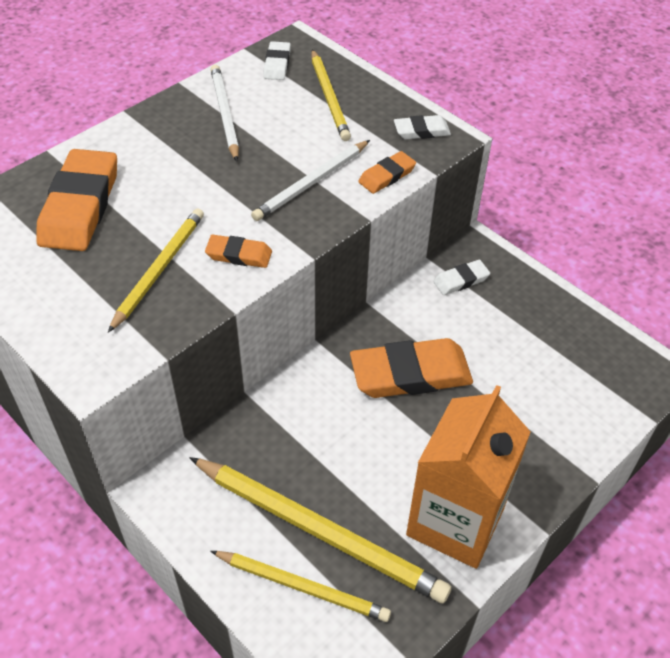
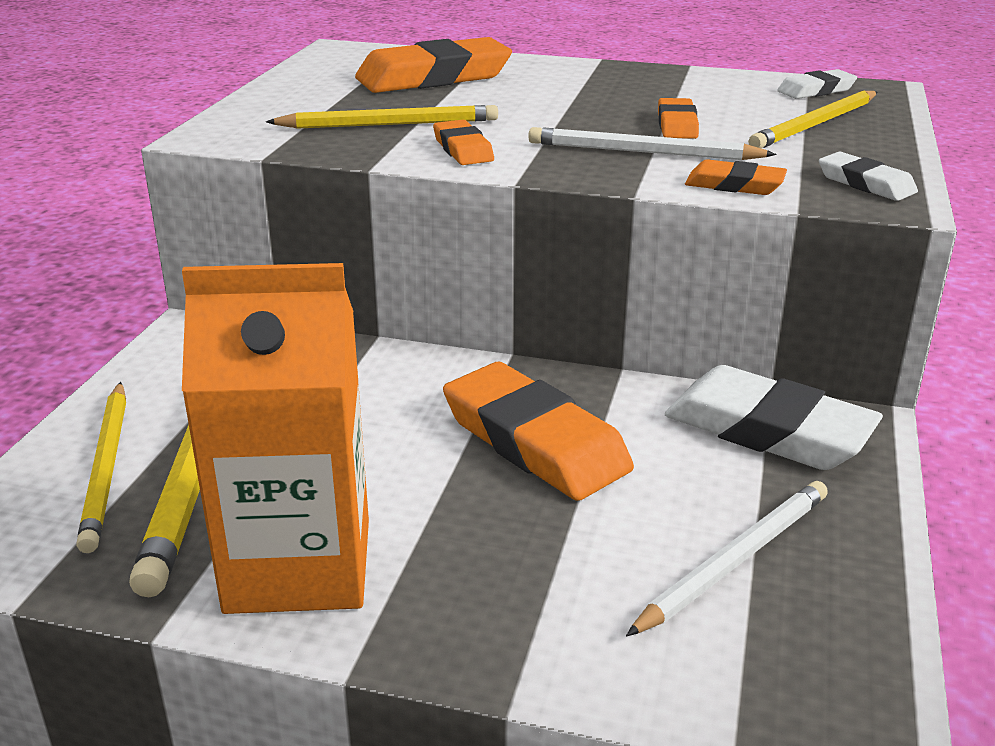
camera: 60 degrees right, 20 degrees down
white pencil [211,65,239,162] -> white pencil moved to [626,481,828,637]
white eraser [433,260,490,295] -> white eraser [665,365,883,470], size x2.02
none -> orange eraser [658,98,699,139]

